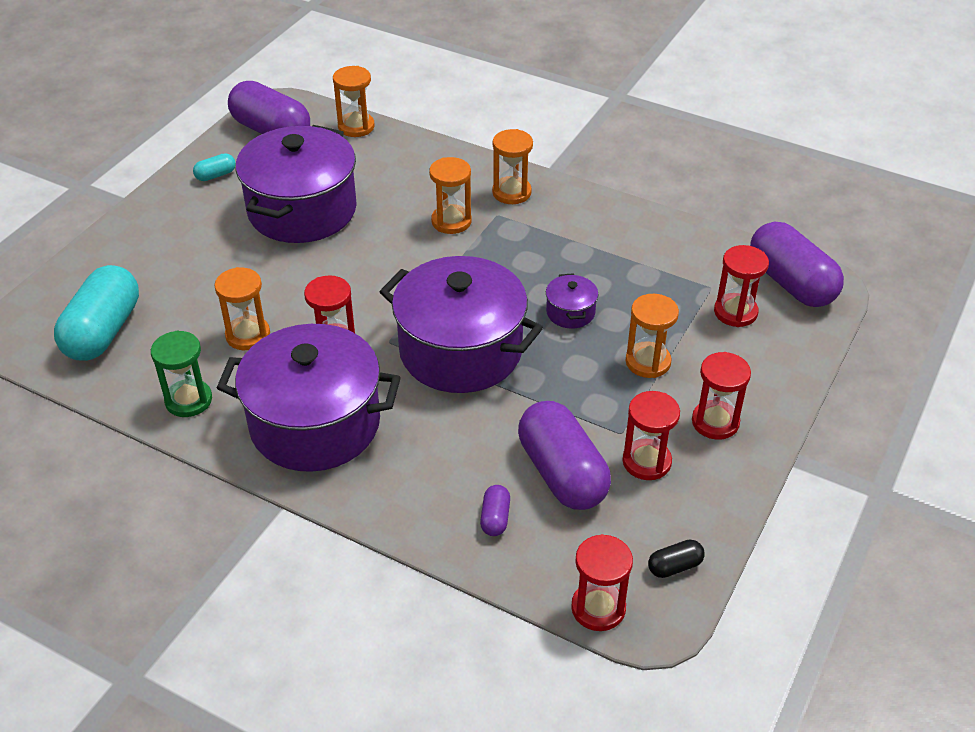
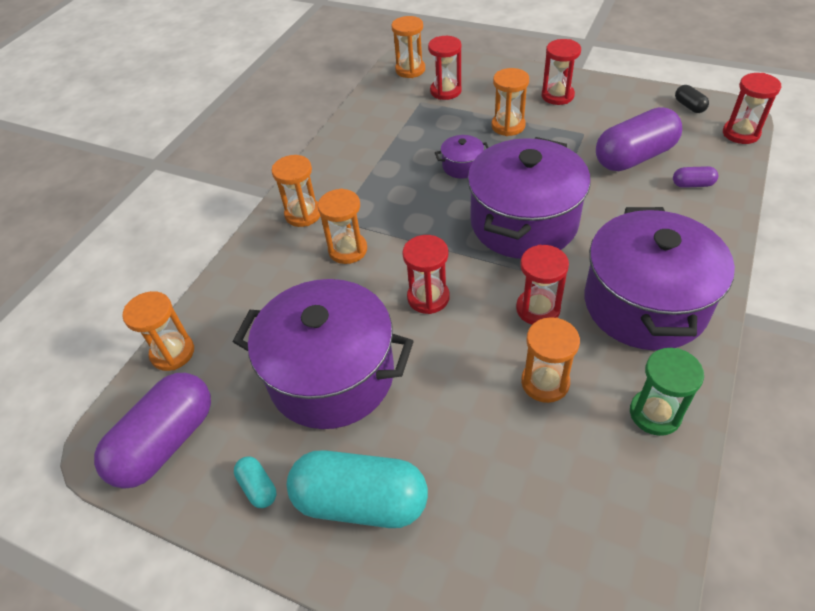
camera: 90 degrees left, 5 degrees up
turquoise capsule [54,265,139,361] -> turquoise capsule moved to [287,450,428,528]
red hourglass [623,391,680,480] -> red hourglass moved to [402,235,450,314]
purple capsule [750,221,844,307] -> orange hourglass [392,16,425,78]

